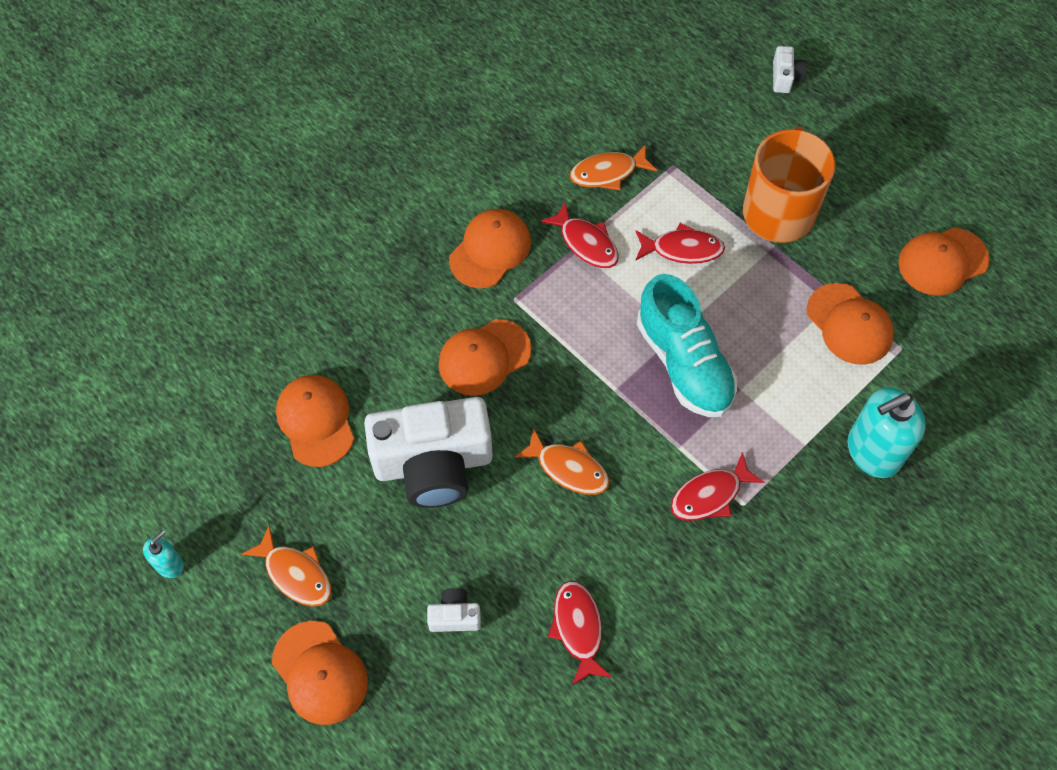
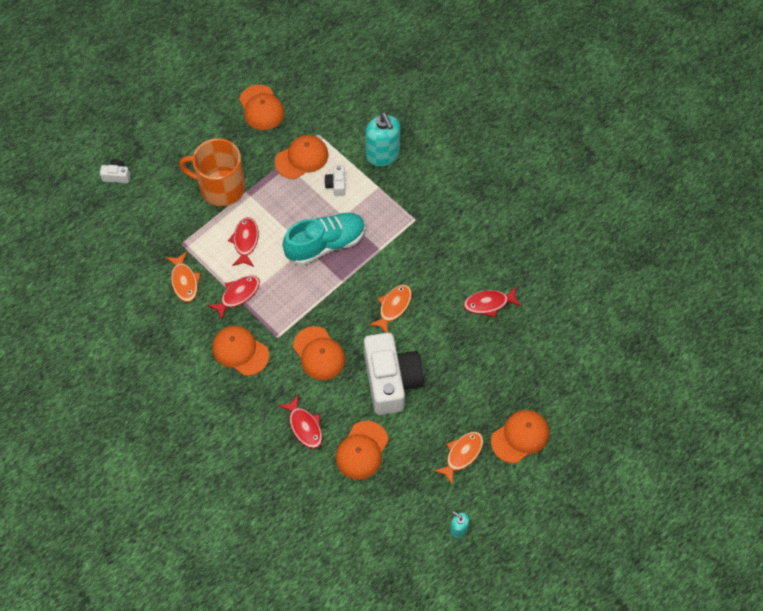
camera: 90 degrees left, 0 degrees up
orange cap [276,375,354,467] -> orange cap turned 45 degrees counterclockwise [336,421,388,480]
white camera [427,588,481,632] -> white camera moved to [324,166,345,196]
red fish [671,452,765,521] -> red fish moved to [278,394,322,449]

